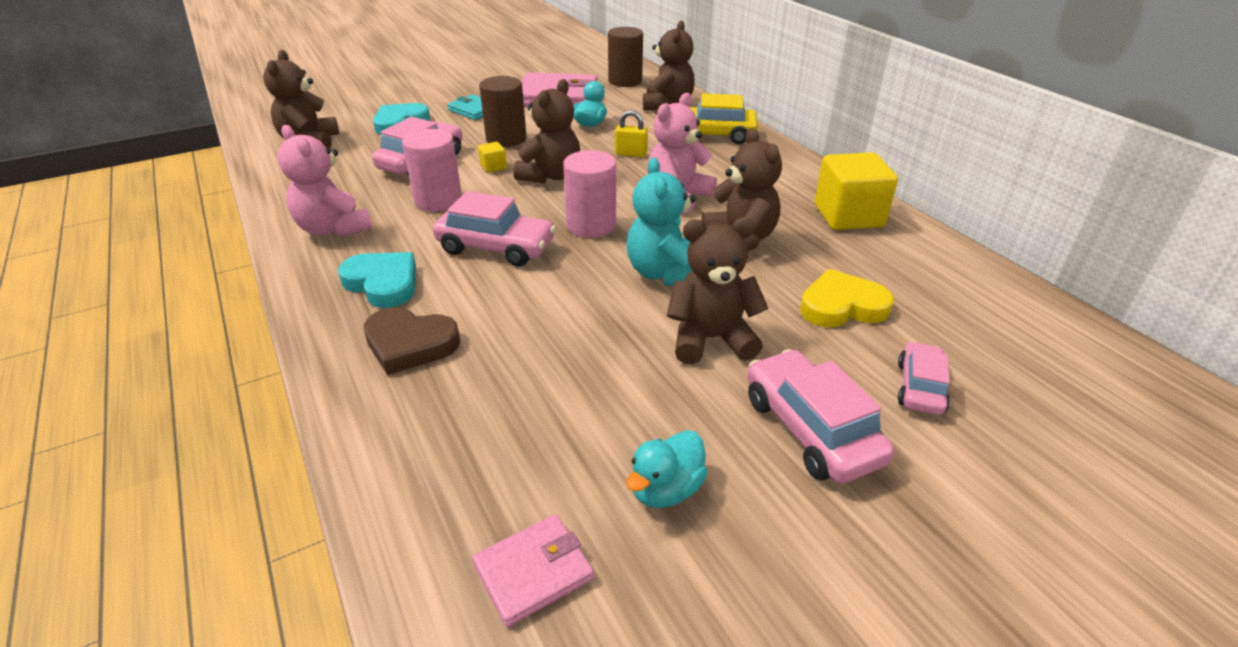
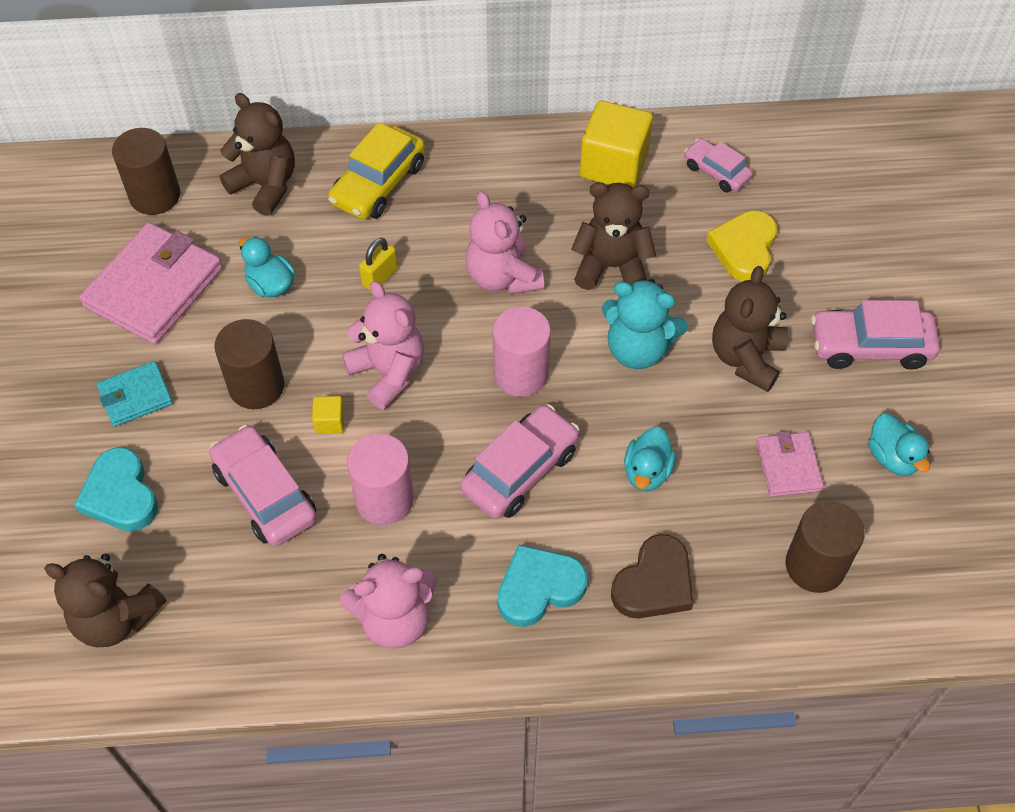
camera: 65 degrees left, 20 degrees up
pink wallet [472,514,594,627] -> pink wallet moved to [756,431,824,497]
brown teddy bear [513,79,580,183] -> pink teddy bear [342,281,424,410]
pink car [898,341,950,415] -> pink car moved to [684,138,753,193]
none -> turquoise duck [624,427,676,491]
none -> brown cylinder [785,501,865,593]

